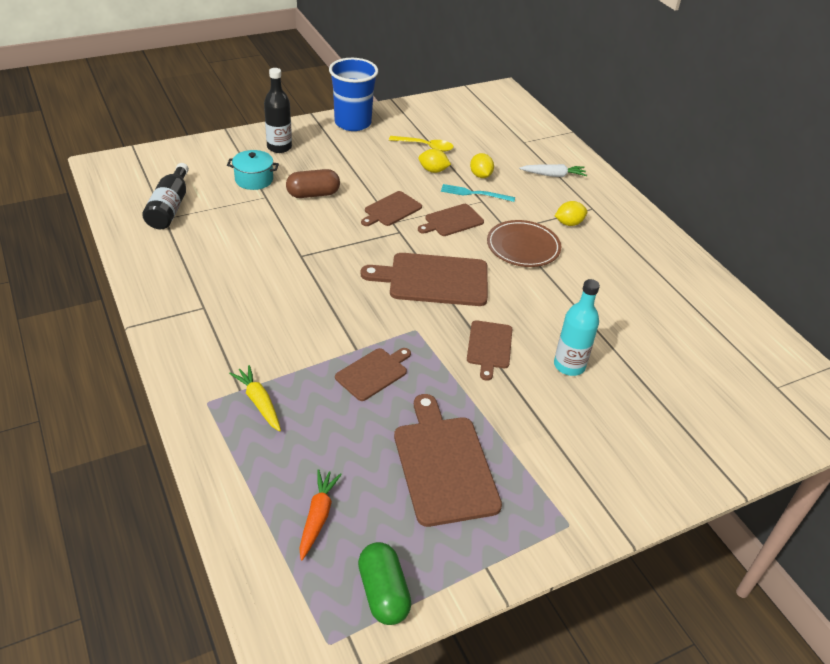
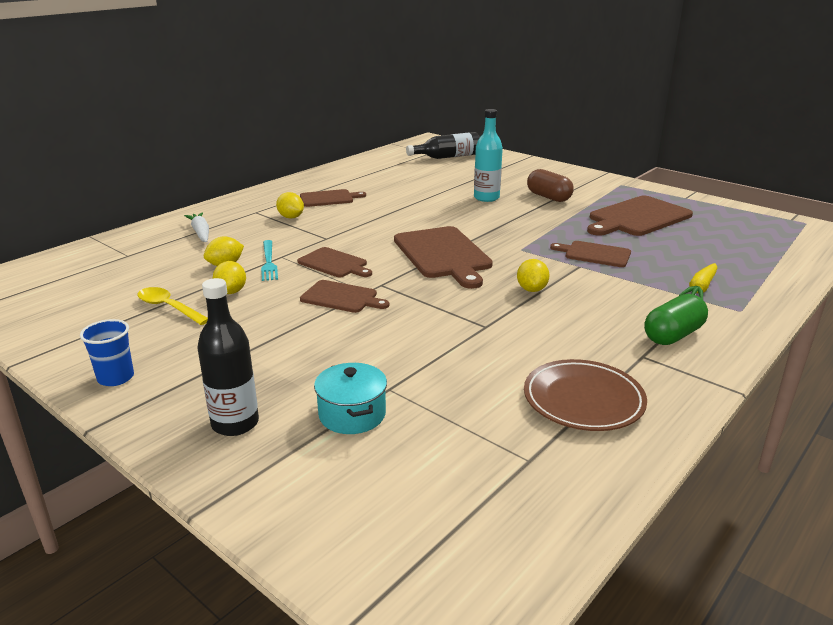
camera: 110 degrees left, 15 degrees down
black bottle [142,163,189,229] -> black bottle moved to [406,132,480,159]
brown capsule [286,169,340,198] -> brown capsule moved to [527,169,574,202]
orange carrot [299,469,342,560] -> none
blue cup [329,58,378,131] -> blue cup [80,319,134,386], size x0.52
green capsule [358,542,411,625] -> green capsule moved to [644,294,708,345]
yellow spoon [389,136,454,152] -> yellow spoon turned 45 degrees counterclockwise [138,287,208,325]
brown cutting board [467,320,512,381] -> brown cutting board moved to [300,189,366,207]
brown plate [487,220,561,267] -> brown plate moved to [524,359,647,431]
none -> yellow lemon [517,259,550,292]

